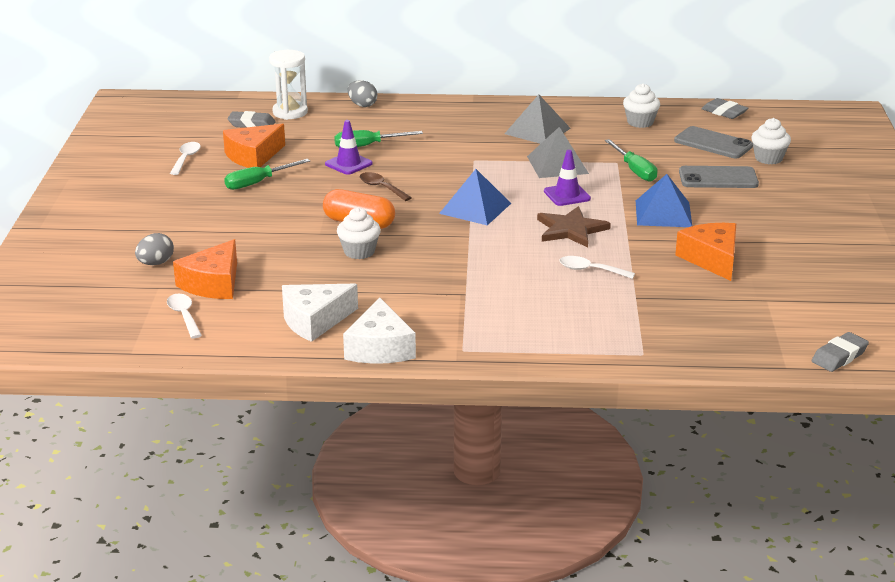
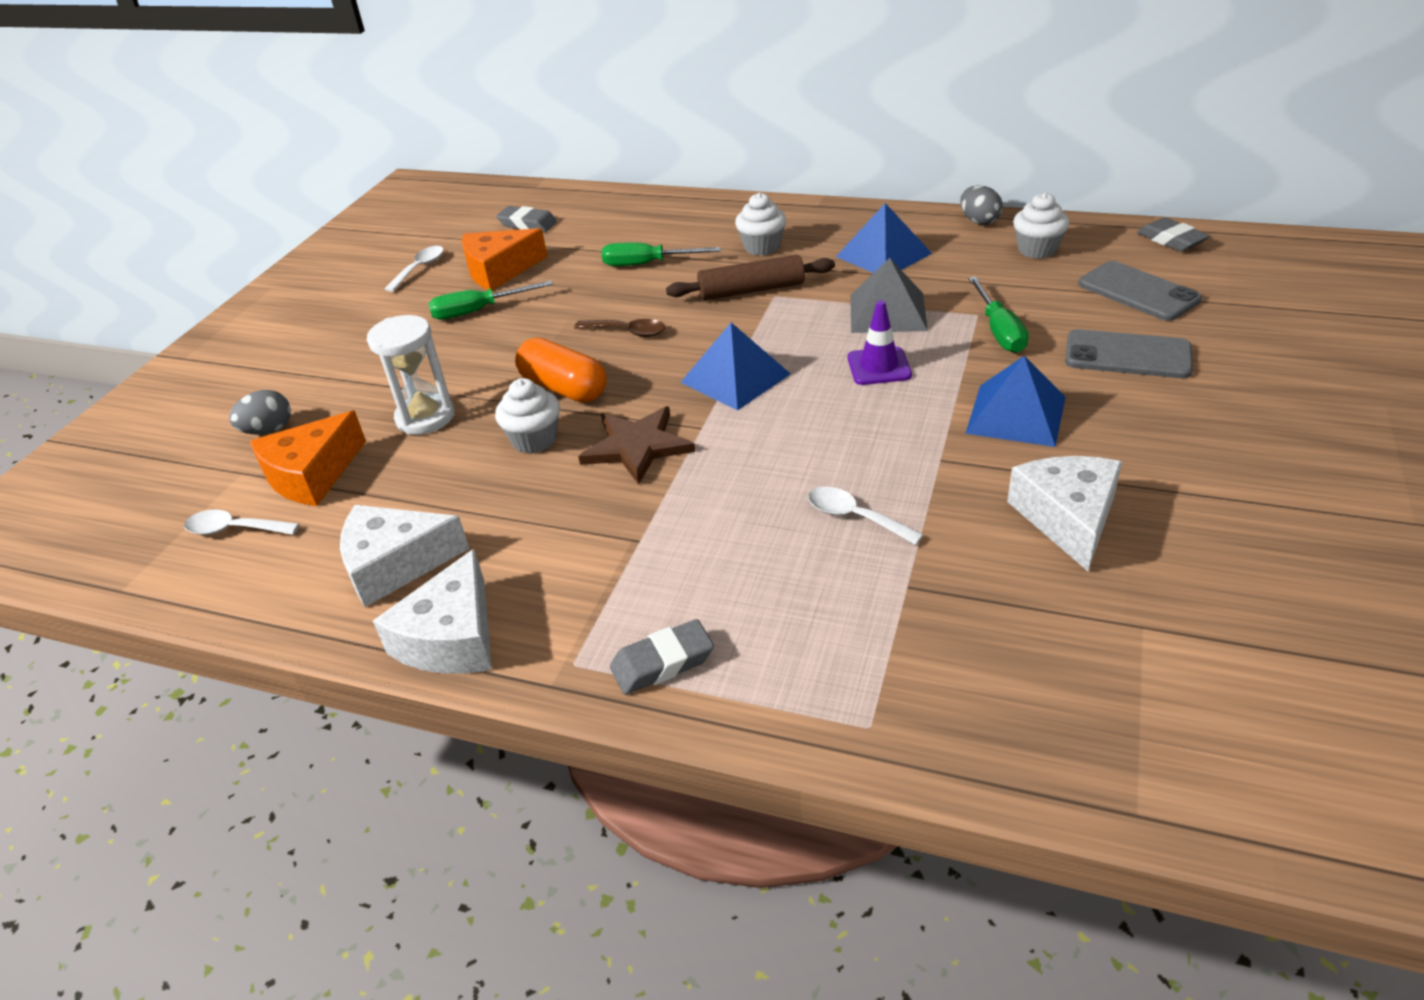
camera: 20 degrees right, 10 degrees up
white spoon [167,294,202,339] -> white spoon turned 75 degrees counterclockwise [184,509,299,535]
white hourglass [269,50,308,120] -> white hourglass moved to [367,315,455,435]
purple traffic cone [325,120,373,175] -> none
grey egg [348,80,377,107] -> grey egg moved to [960,185,1003,225]
brown spoon [360,172,412,201] -> brown spoon turned 135 degrees clockwise [574,319,665,337]
grey pyramid [505,95,571,144] -> blue pyramid [836,203,932,273]
brown star [537,206,611,248] -> brown star moved to [578,406,695,485]
orange cheese [675,223,736,281] -> white cheese [1007,456,1122,571]
white cupcake [751,118,791,164] -> white cupcake moved to [735,193,786,256]
grey eraser [812,332,869,372] -> grey eraser moved to [610,619,714,695]
none -> brown rolling pin [666,255,835,300]

